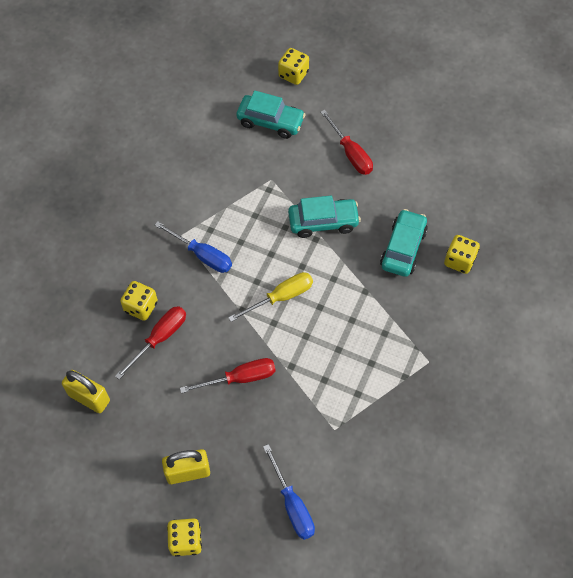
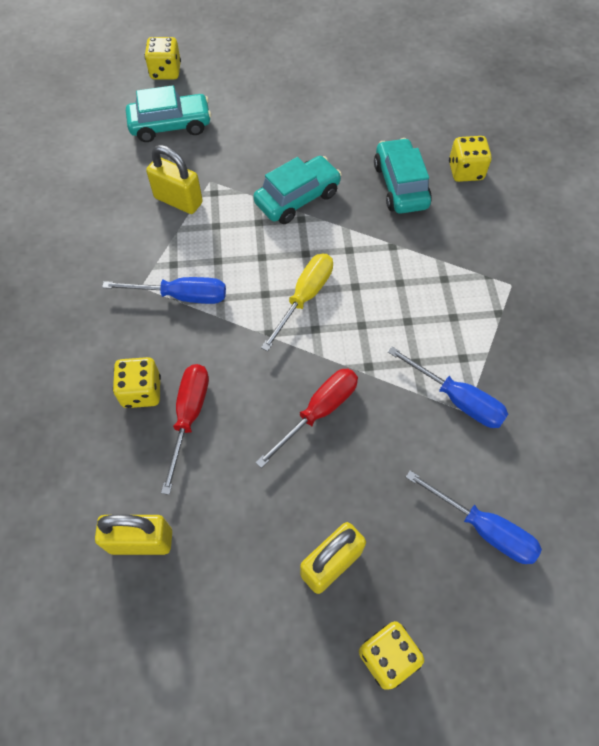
camera: 30 degrees left, 0 degrees up
red screwdriver [321,110,373,175] -> none
none -> yellow padlock [146,145,203,214]
none -> blue screwdriver [388,346,508,428]

